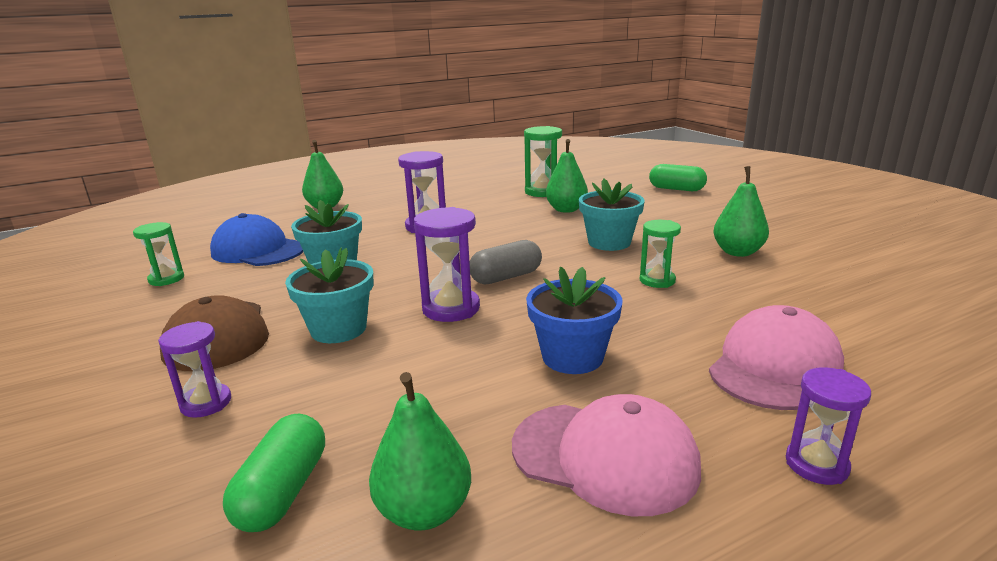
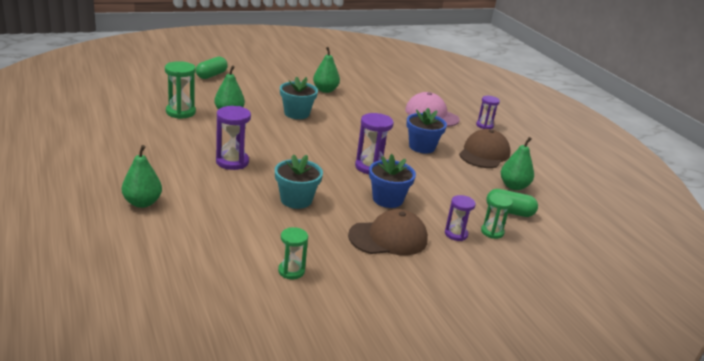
camera: 90 degrees left, 5 degrees up
blue cap [210,213,303,266] -> none
turquoise flower pot [285,248,374,343] -> blue flower pot [369,154,416,208]
grey capsule [470,240,542,284] -> none
pink cap [512,394,701,516] -> brown cap [459,129,511,168]
green hourglass [640,220,681,288] -> green hourglass moved to [481,194,513,239]

